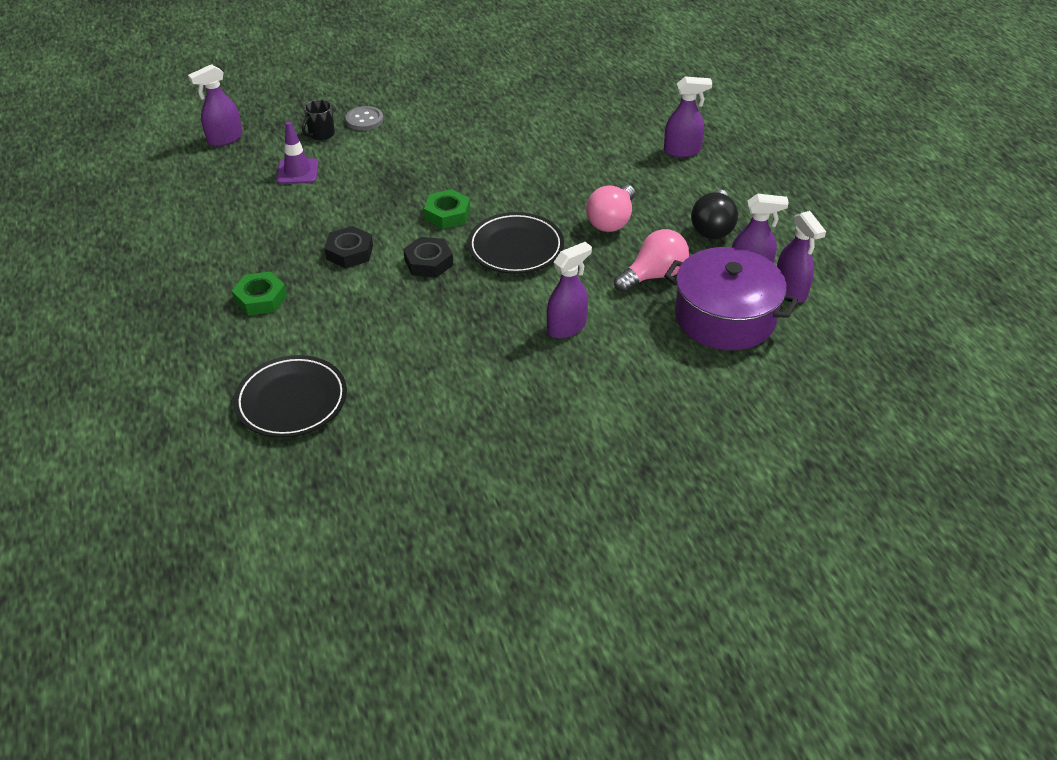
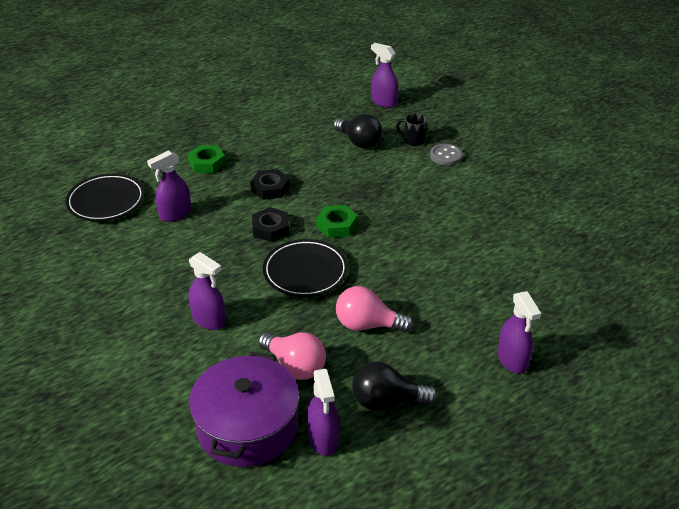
camera: 75 degrees right, 5 degrees down
purple traffic cone [276,121,319,184] -> black light bulb [334,114,382,149]
purple spray bottle [777,211,826,303] -> purple spray bottle moved to [147,150,191,222]

